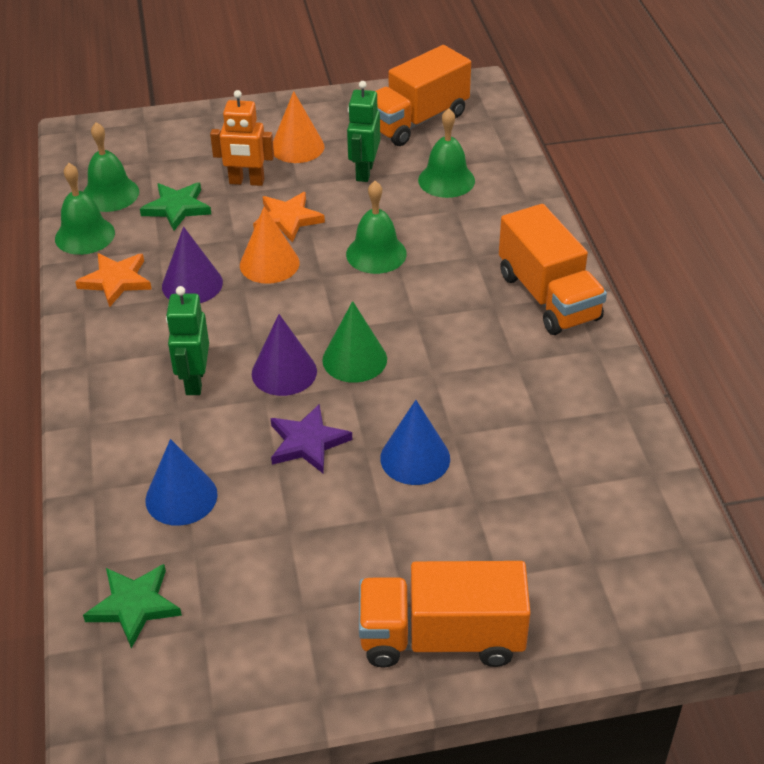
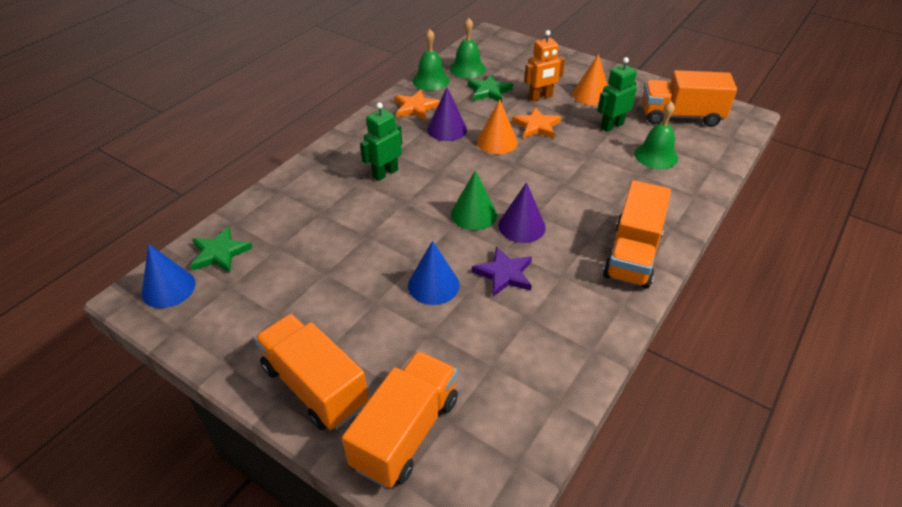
camera: 45 degrees right, 0 degrees up
blue cone [145,439,218,526] -> blue cone moved to [142,244,195,308]
orange robot [210,90,274,186] -> orange robot turned 75 degrees counterclockwise [524,30,565,102]
purple cone [252,314,317,396] -> purple cone moved to [498,182,546,243]
purple star [270,404,352,473] -> purple star moved to [472,246,532,297]
green bell [346,181,407,274] -> none
none -> orange truck [342,351,458,488]

